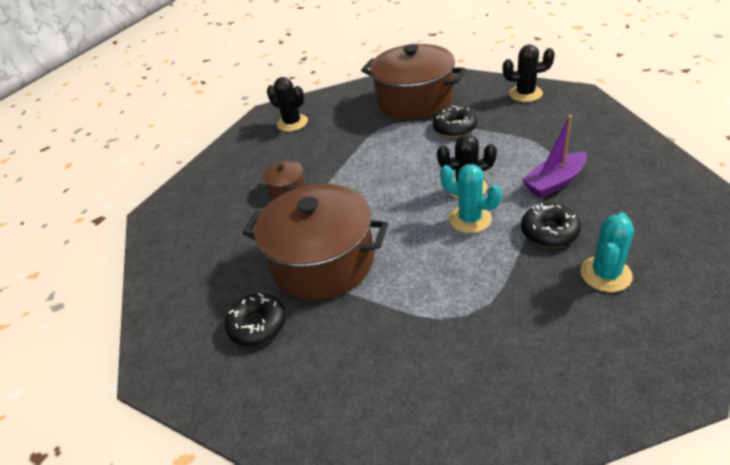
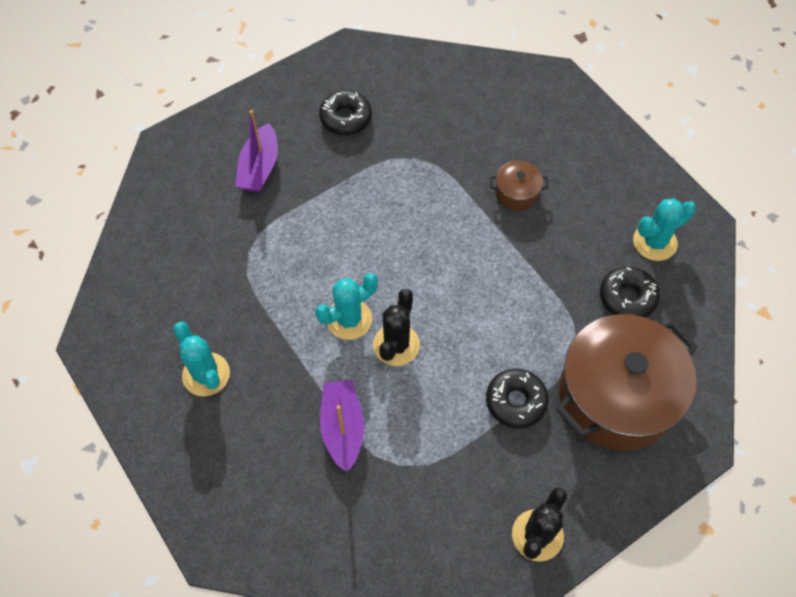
camera: 110 degrees right, 20 degrees up
brown pot [243,184,388,300] -> none
black cactus [267,77,308,132] -> turquoise cactus [633,199,696,261]
black donut [521,203,581,248] -> black donut moved to [600,266,660,318]
none -> purple boat [235,110,278,193]

